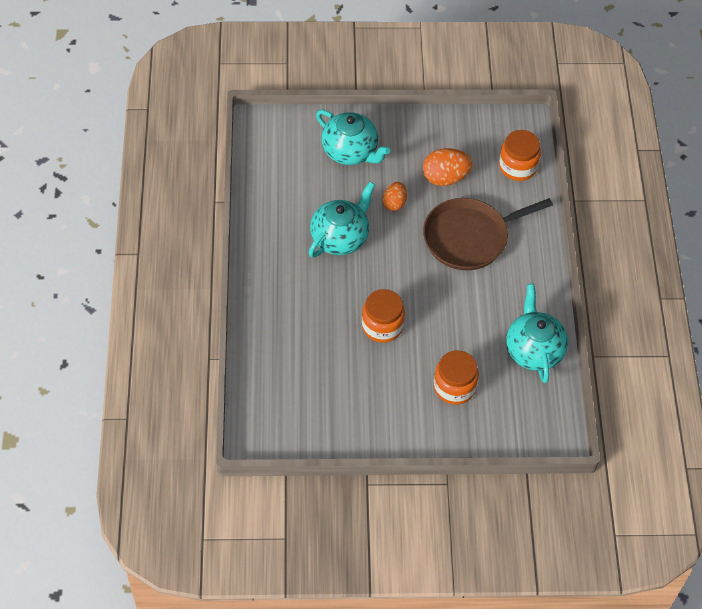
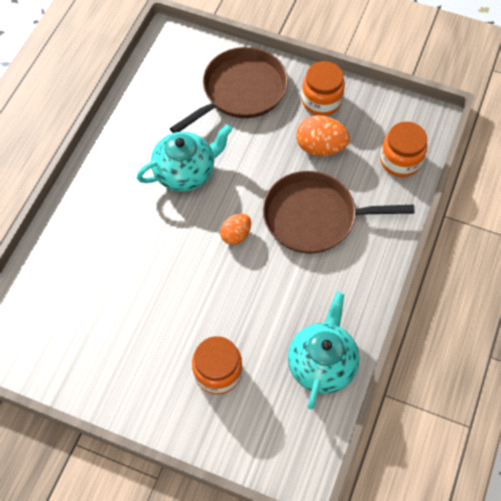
camera: 25 degrees right, 5 degrees up
turquoise teapot [316,110,390,165] -> brown pan [170,47,288,133]
orange jar [362,289,405,343] -> orange jar moved to [302,61,345,116]
orange egg [382,182,407,211] -> orange egg moved to [220,213,251,245]

